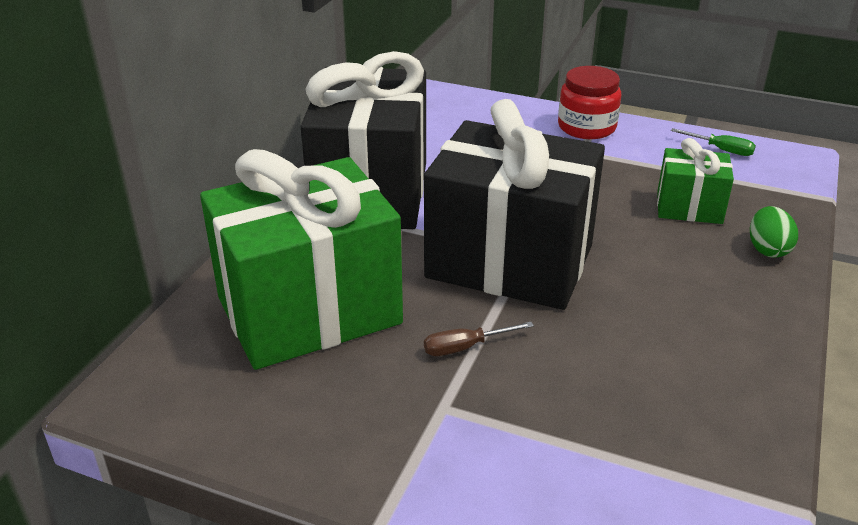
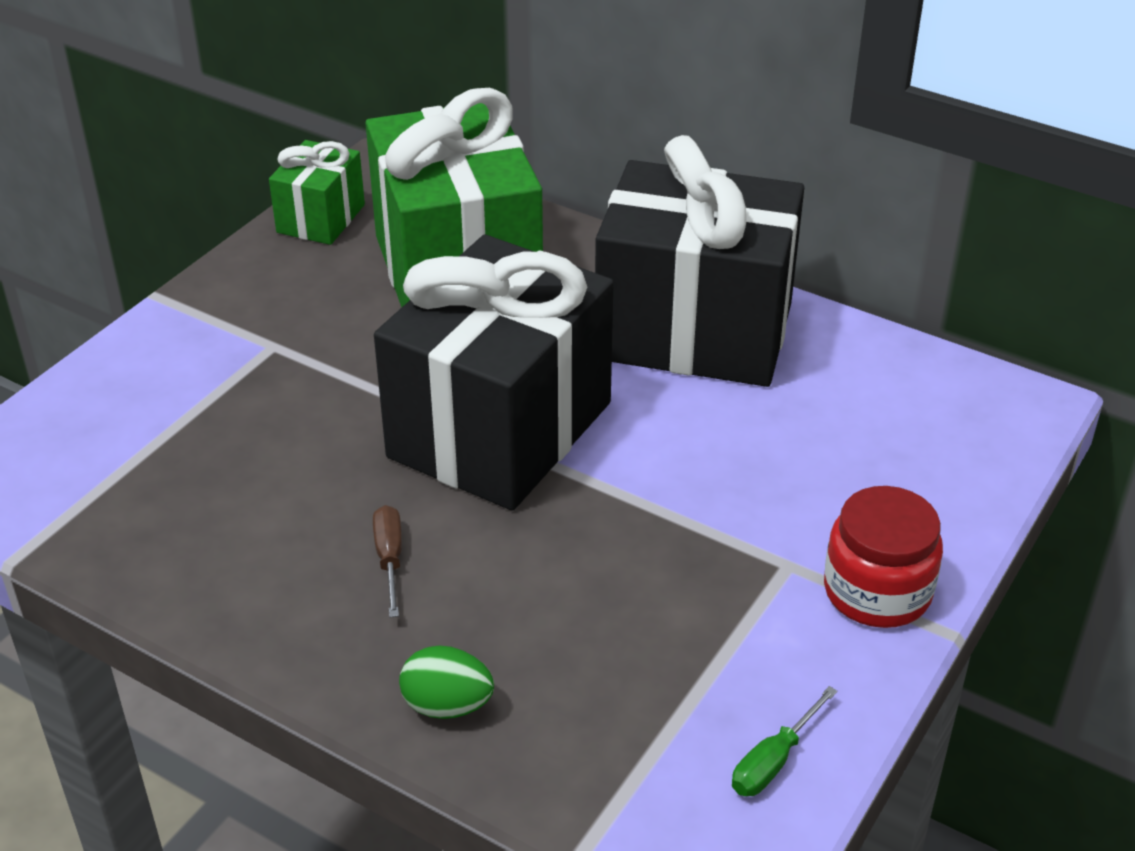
camera: 100 degrees right, 5 degrees up
brown screwdriver [424,322,534,356] -> brown screwdriver moved to [373,505,402,617]
green gift [657,138,734,224] -> green gift moved to [269,140,365,245]

